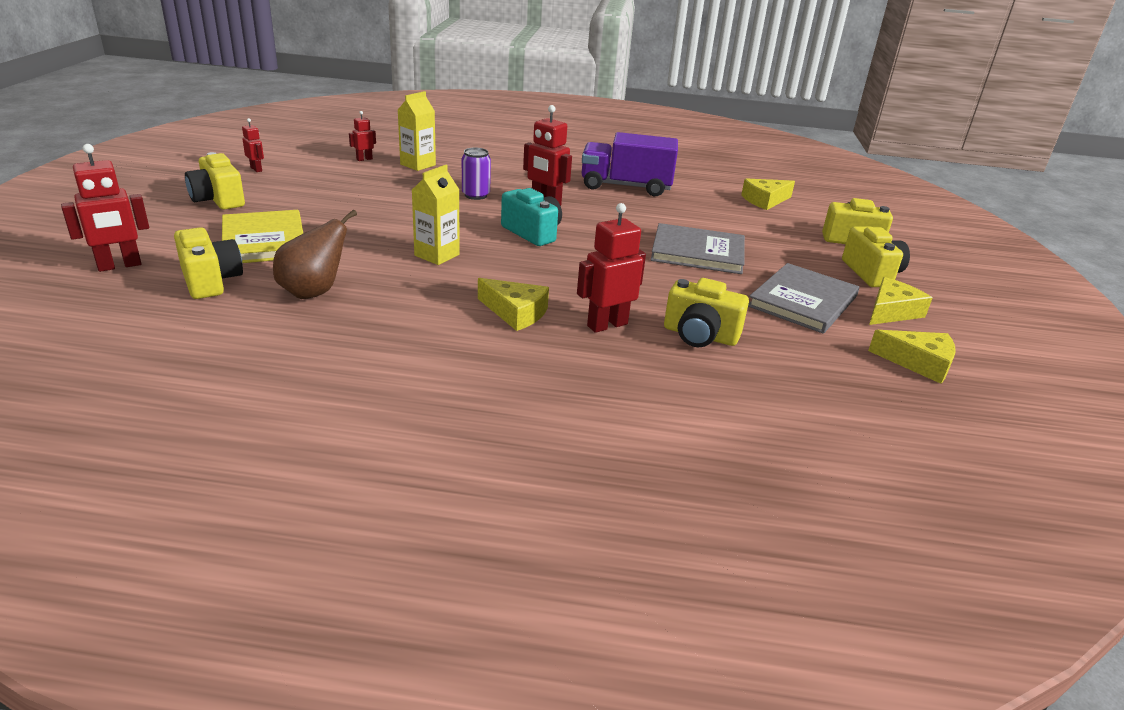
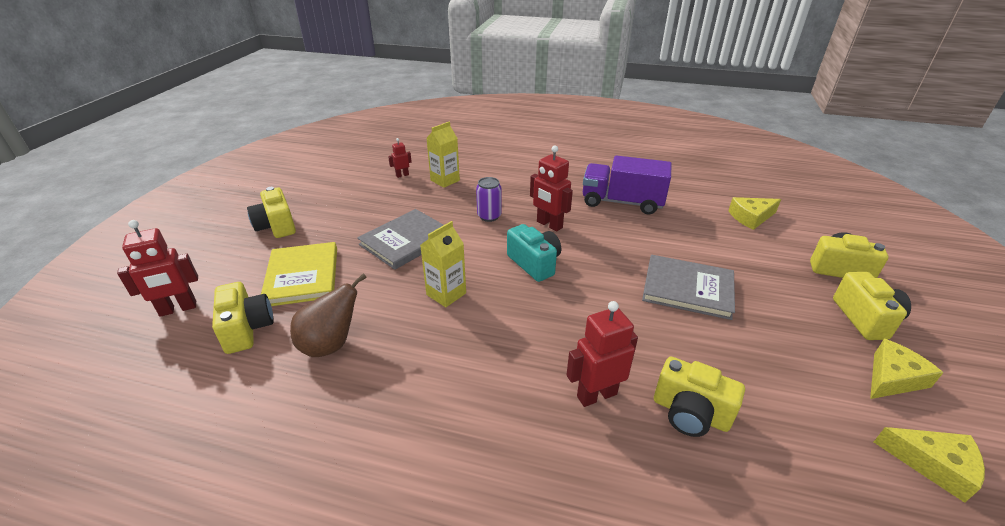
camera: 10 degrees right, 5 degrees up
red robot [242,118,264,172] -> none
yellow cheese [478,278,549,331] -> none
grey book [748,263,859,334] -> grey book moved to [357,209,443,270]

